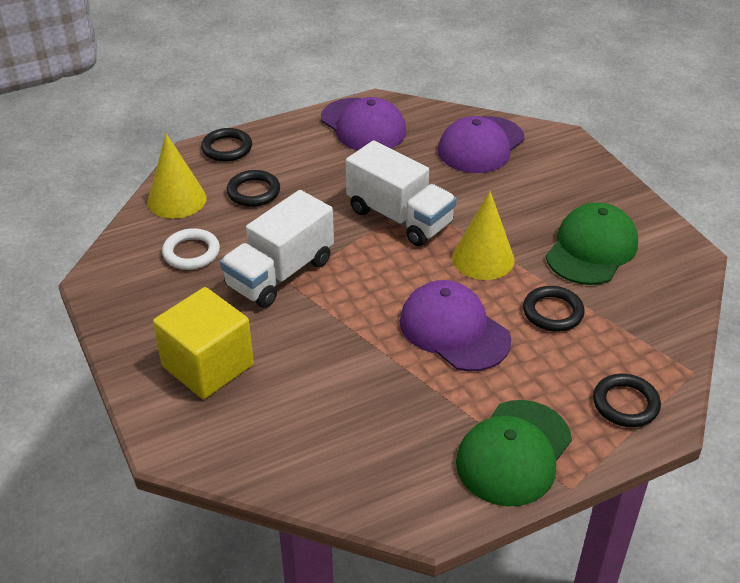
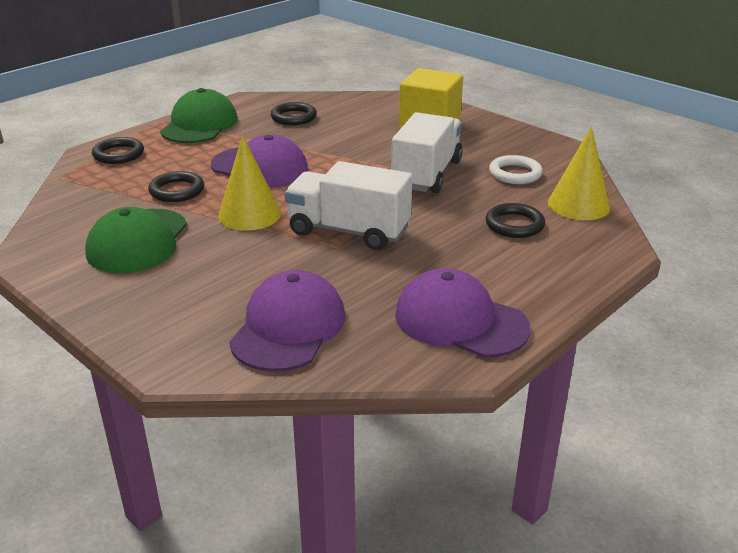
camera: 160 degrees right, 10 degrees down
black ring [201,128,252,162] -> black ring moved to [271,102,317,125]

